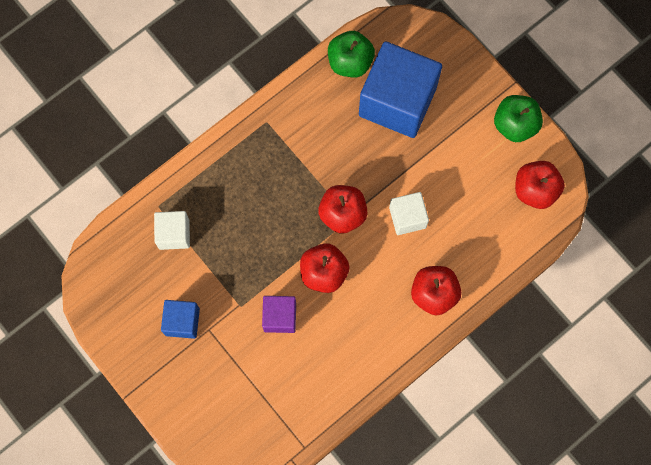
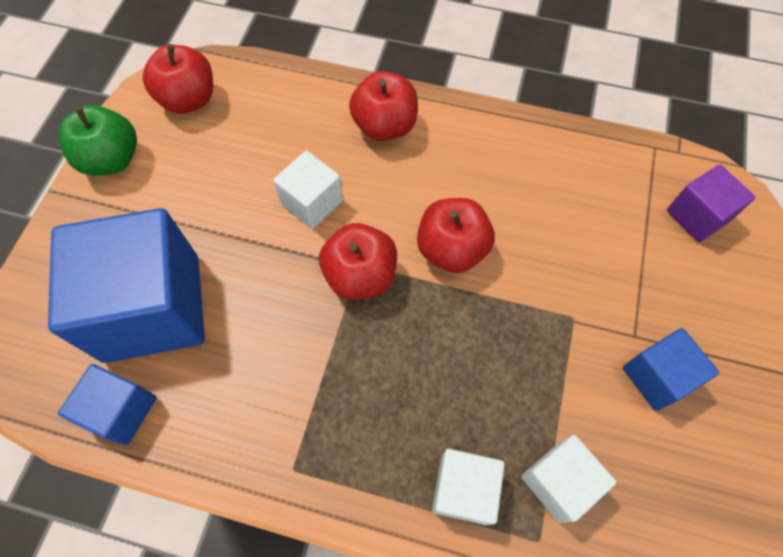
camera: 125 degrees left, 10 degrees down
purple cube [262,296,296,333] -> purple cube moved to [667,164,755,242]
green apple [328,31,375,77] -> blue cube [58,364,156,445]
none -> white cube [432,449,505,525]

